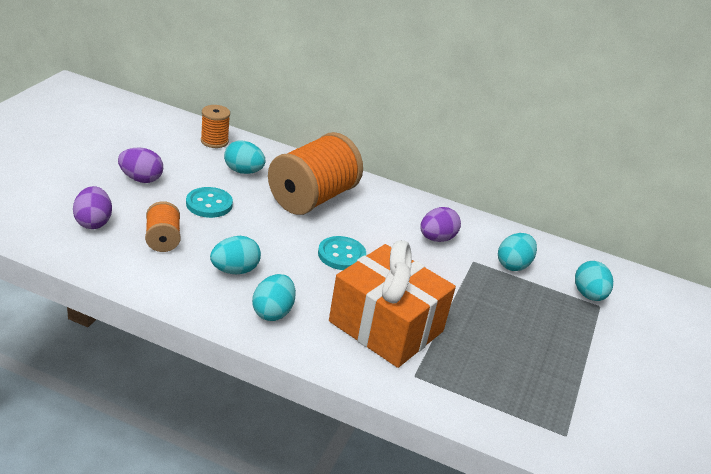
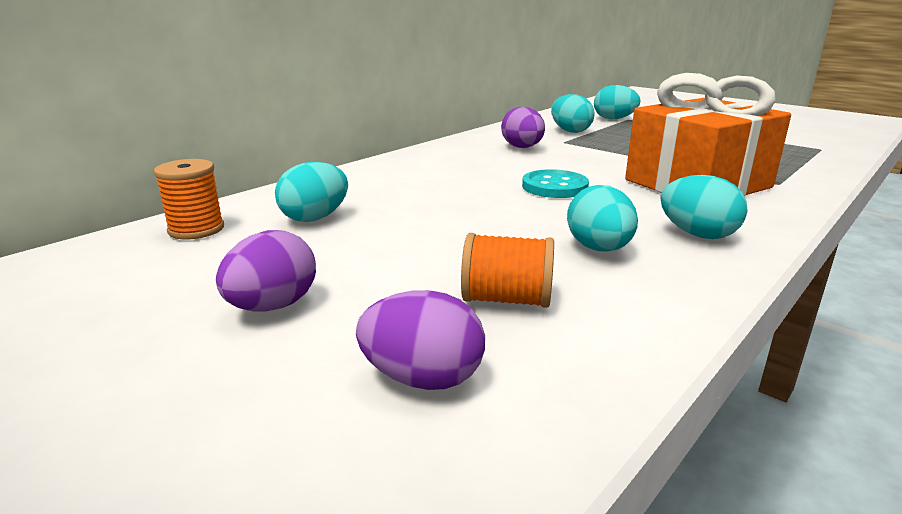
camera: 65 degrees left, 10 degrees down
turquoise button [186,187,233,218] -> none
orange spool [268,132,363,215] -> none

